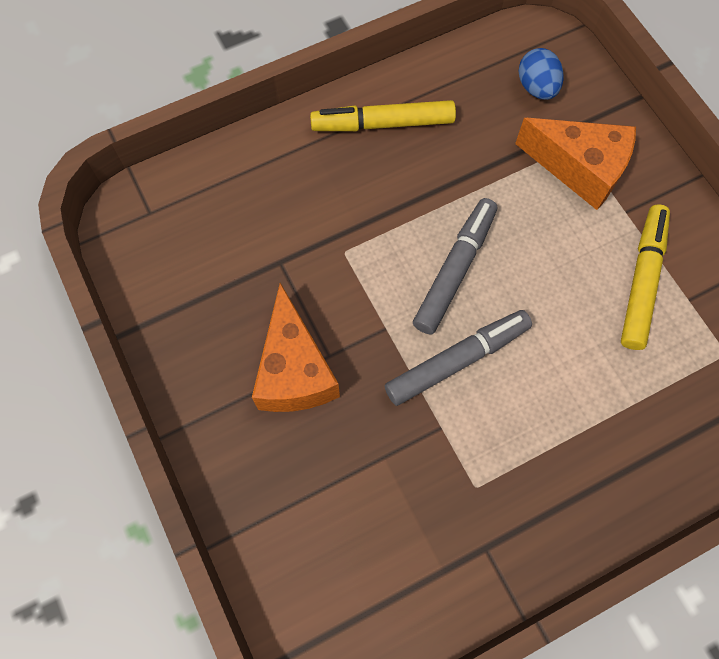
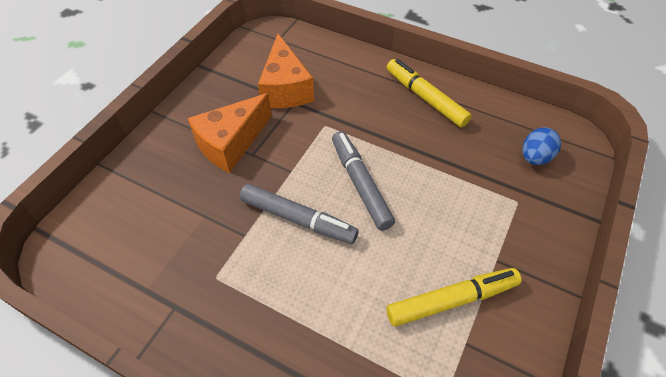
camera: 55 degrees right, 15 degrees down
grey marker [413,198,497,334] -> grey marker turned 105 degrees counterclockwise [332,131,395,231]
orange cheese [515,118,636,210] -> orange cheese moved to [258,34,314,108]

